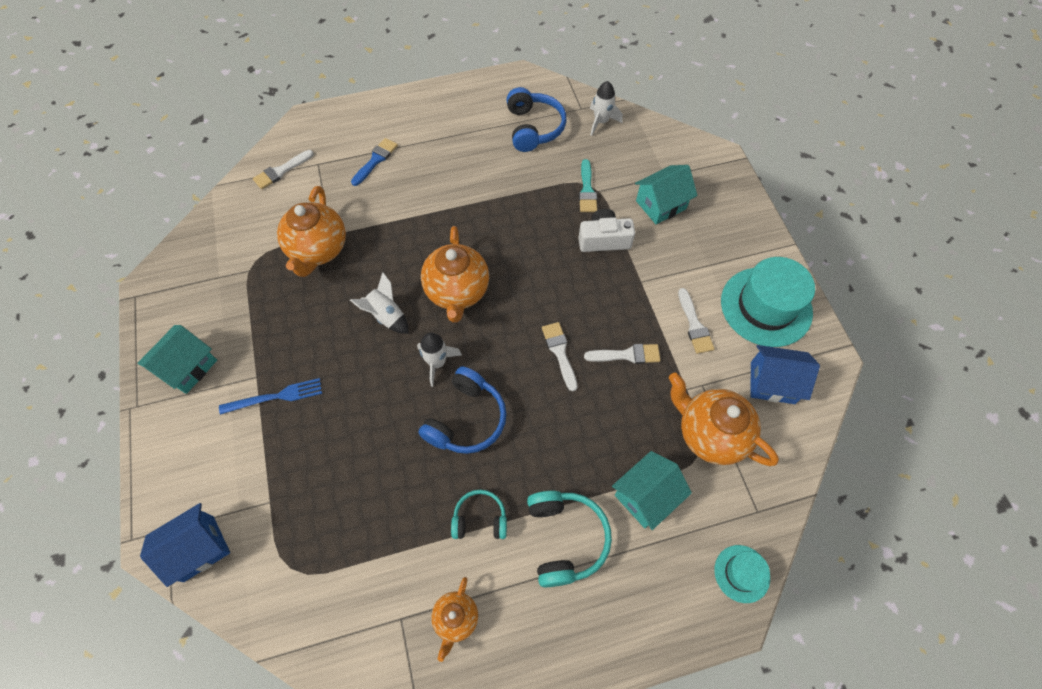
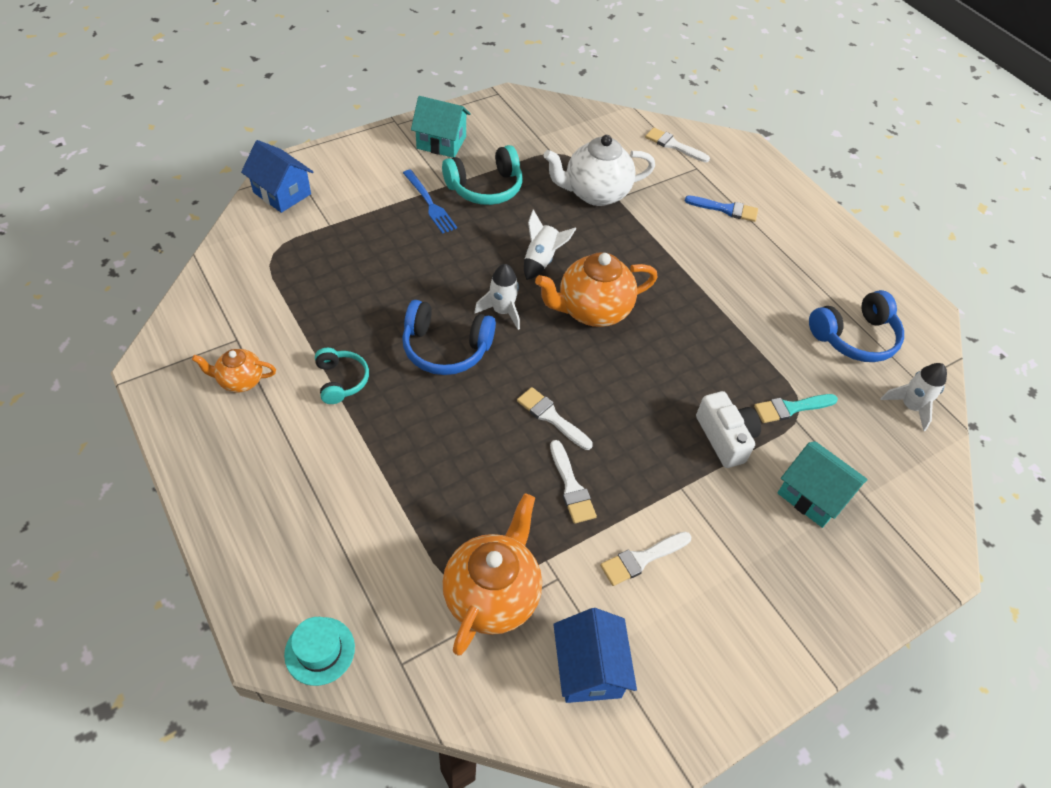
camera: 70 degrees right, 10 degrees down
orange teapot [277,186,346,277] -> white teapot [544,135,655,206]
turquoise headphones [527,490,612,587] -> turquoise headphones moved to [442,145,522,205]
white brush [542,322,577,391] -> white brush turned 105 degrees counterclockwise [517,387,593,450]
turquoise house [612,451,692,530] -> none
turquoise hat [721,257,815,347] -> none

